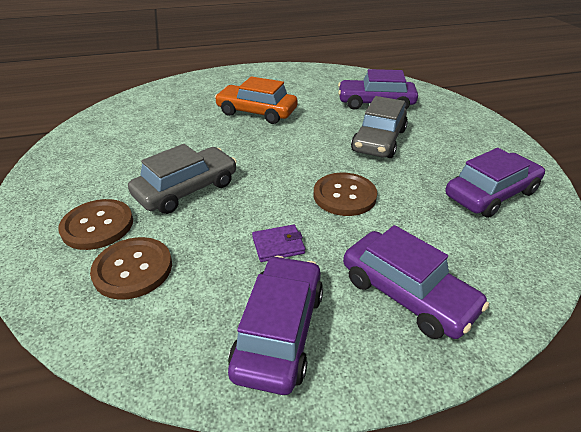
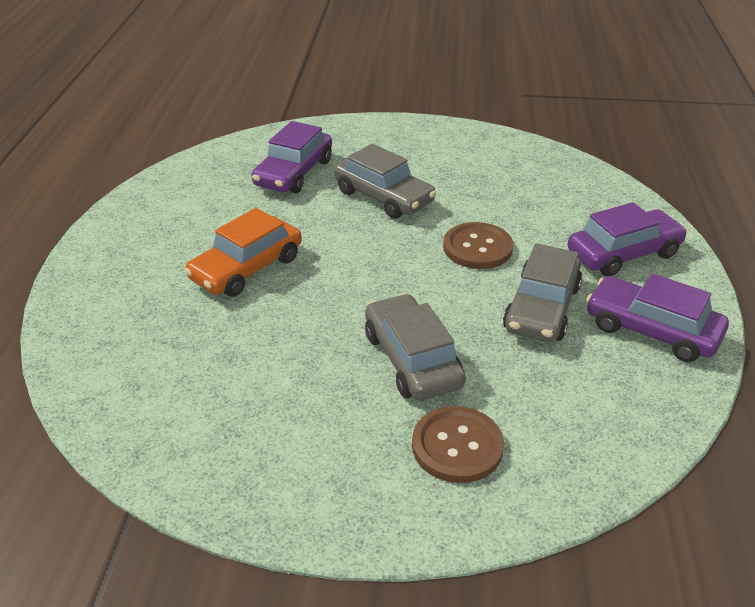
camera: 70 degrees left, 0 degrees up
brown button [90,237,172,300] -> none
purple wallet [252,224,305,262] -> grey car [503,243,582,342]
purple car [446,148,545,218] -> none

